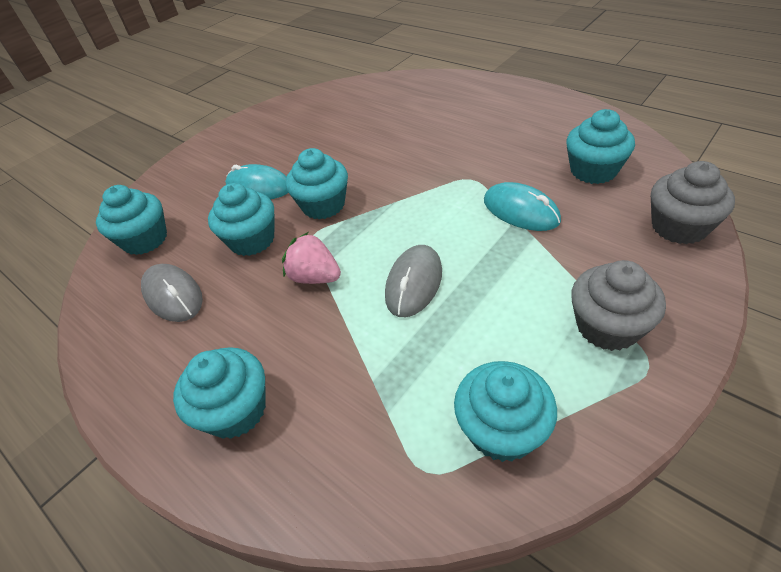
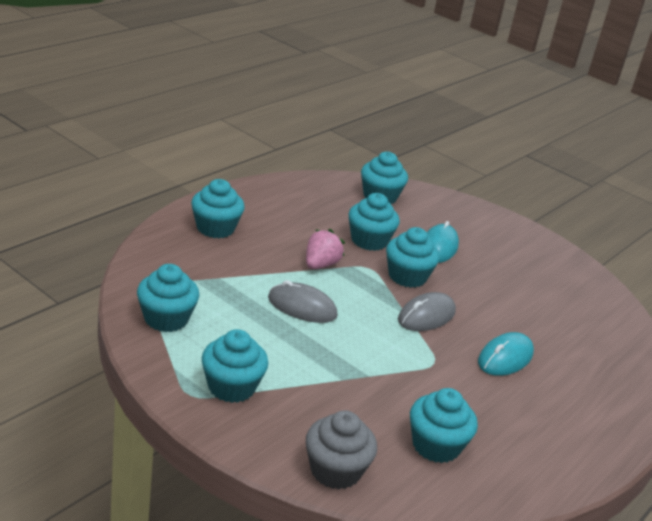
camera: 80 degrees right, 15 degrees down
grey mouse [141,264,203,322] -> grey mouse moved to [398,292,456,331]
turquoise mouse [484,182,561,231] -> turquoise mouse moved to [478,332,534,376]
grey cupcake [571,260,666,351] -> turquoise cupcake [202,329,268,403]

